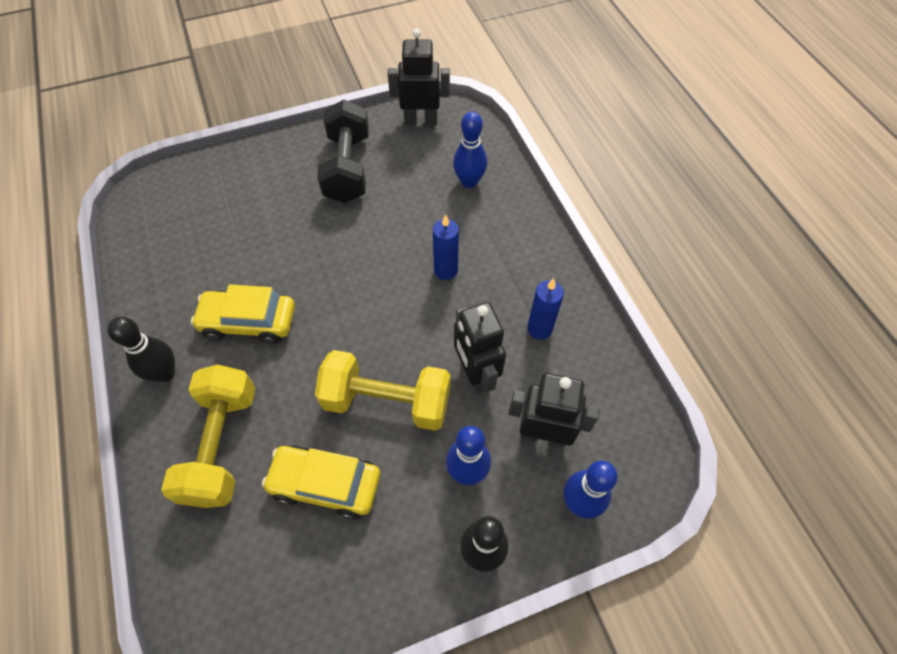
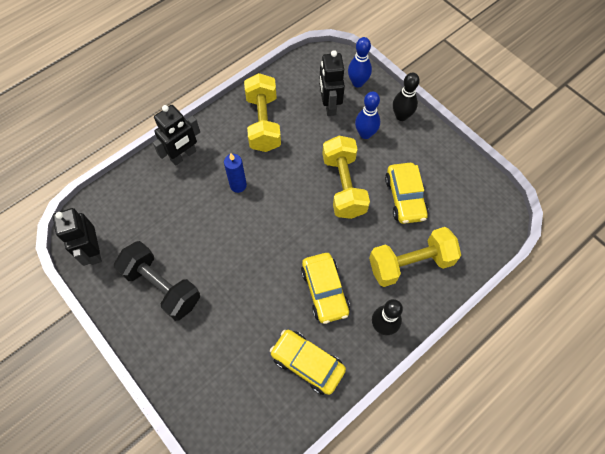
camera: 110 degrees left, 5 degrees up
black dumbbell [317,100,369,203] -> black dumbbell turned 60 degrees clockwise [114,241,200,321]
blue bowling pin [453,112,487,188] -> none
black robot [454,302,506,394] -> black robot moved to [153,105,200,166]
blue candle [527,278,564,340] -> yellow dumbbell [244,73,281,152]
none -> yellow car [270,330,346,395]

